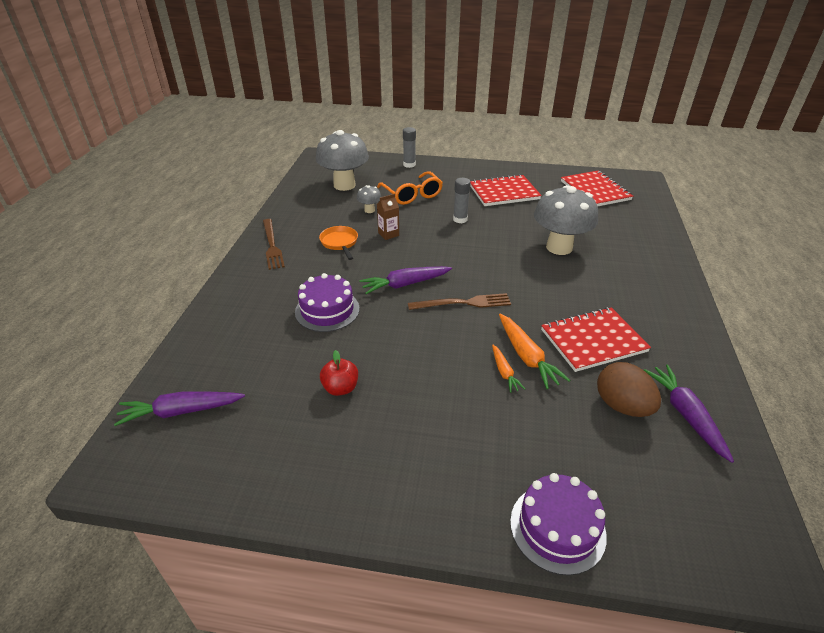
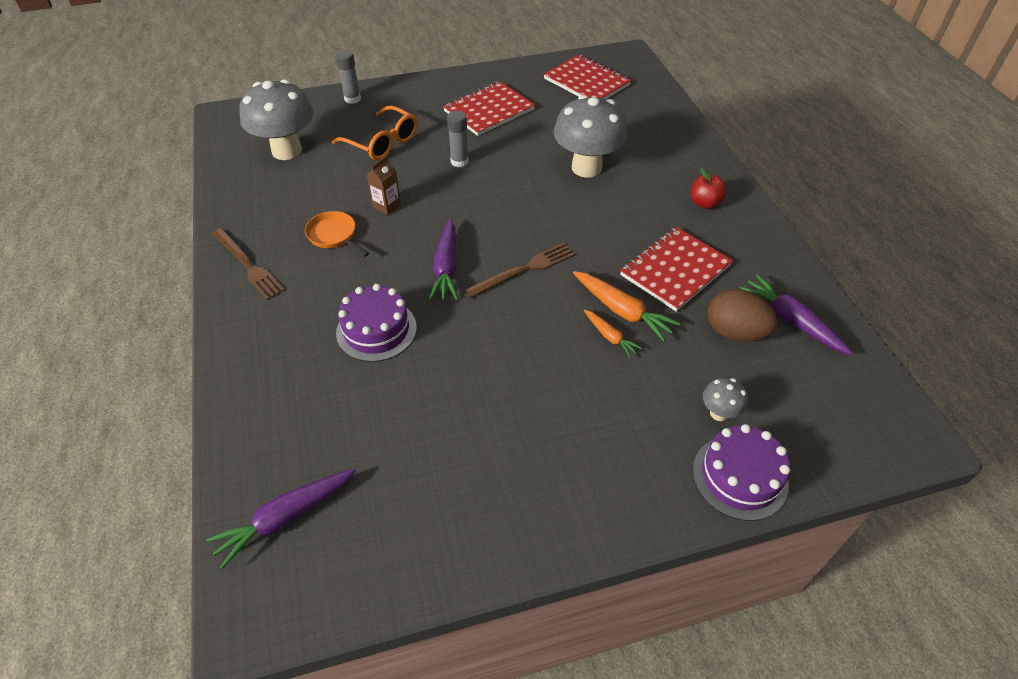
camera: 25 degrees left, 10 degrees up
red apple [320,350,358,396] -> red apple moved to [691,168,727,209]
grey mushroom [356,185,381,213] -> grey mushroom moved to [703,377,748,421]
purple carrot [359,266,452,294] -> purple carrot turned 45 degrees counterclockwise [429,218,458,301]

